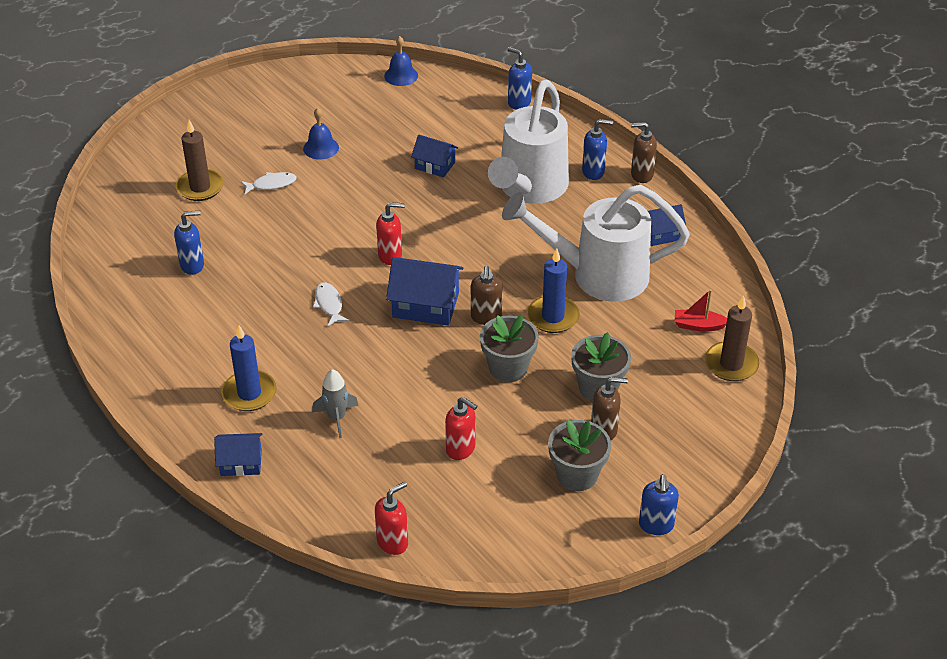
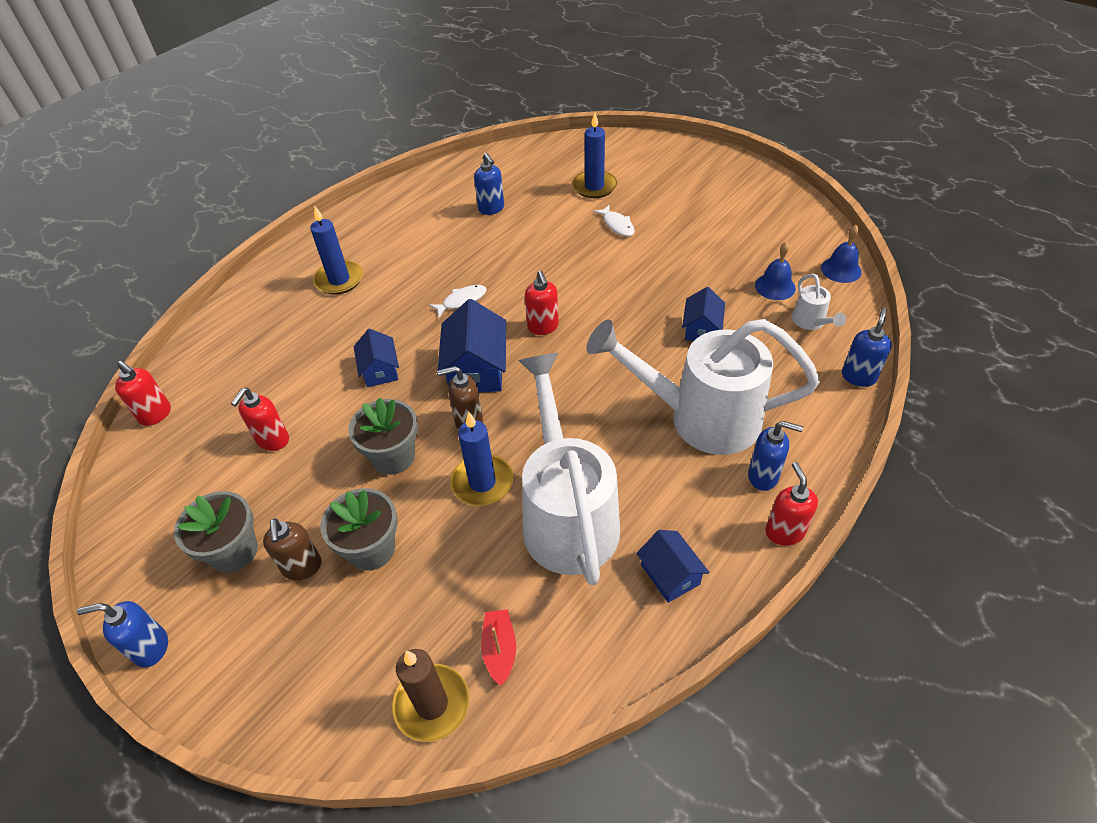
camera: 80 degrees right, 5 degrees up
brown candle [176,120,224,201] -> blue candle [572,113,617,198]
blue house [214,433,262,476] -> blue house moved to [354,329,399,387]
blue bell [303,108,339,160] -> blue bell moved to [755,242,796,300]
grey rocket [312,369,359,438] -> none
blue soap dispenser [582,119,613,180] -> blue soap dispenser turned 60 degrees counterclockwise [748,421,803,491]
brown soap dispenser [631,122,657,183] -> red soap dispenser [765,462,818,546]
none -> white watering can [792,273,846,330]

